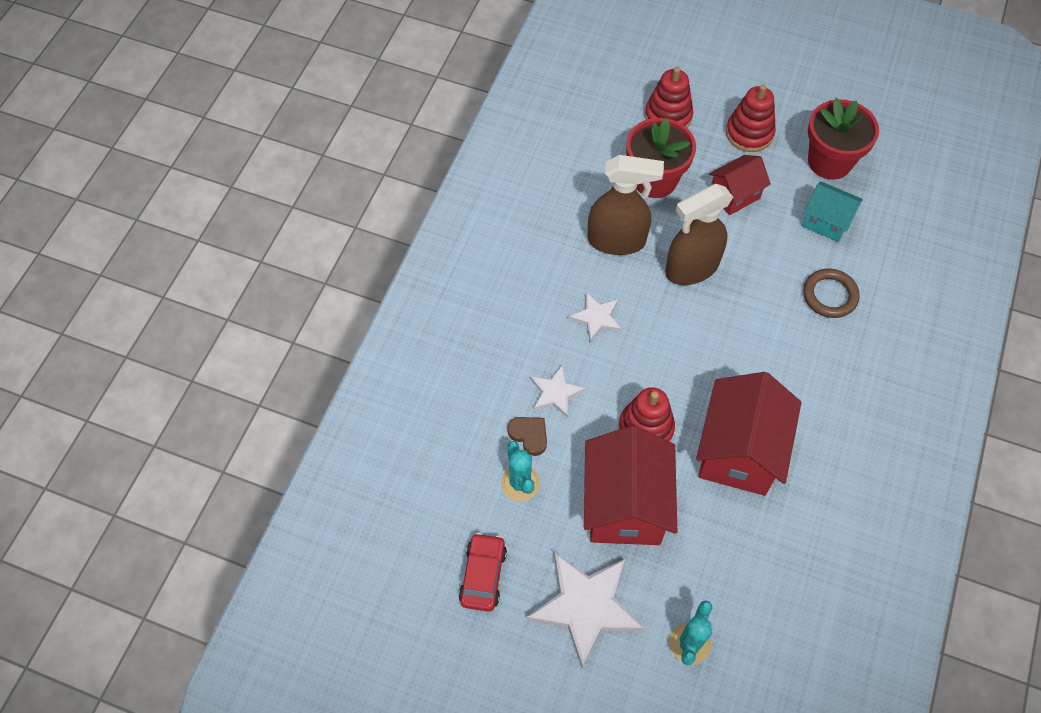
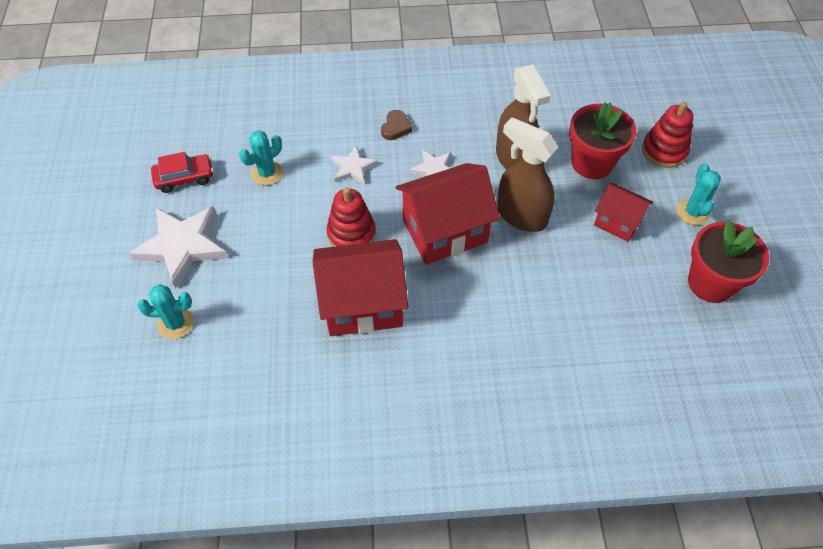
camera: 65 degrees right, 5 degrees down
brown heart [507,417,547,456] -> brown heart moved to [381,110,412,140]
red house [584,425,677,545] -> red house moved to [395,163,500,264]
red stacking toy [726,84,776,152] -> turquoise cactus [677,164,721,225]
turquoise house [802,181,863,242] -> none
brown ring [803,268,860,318] -> none

